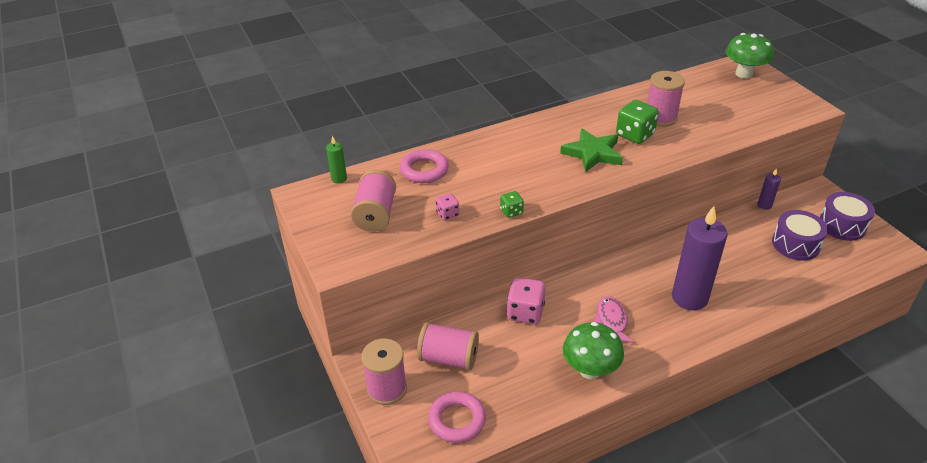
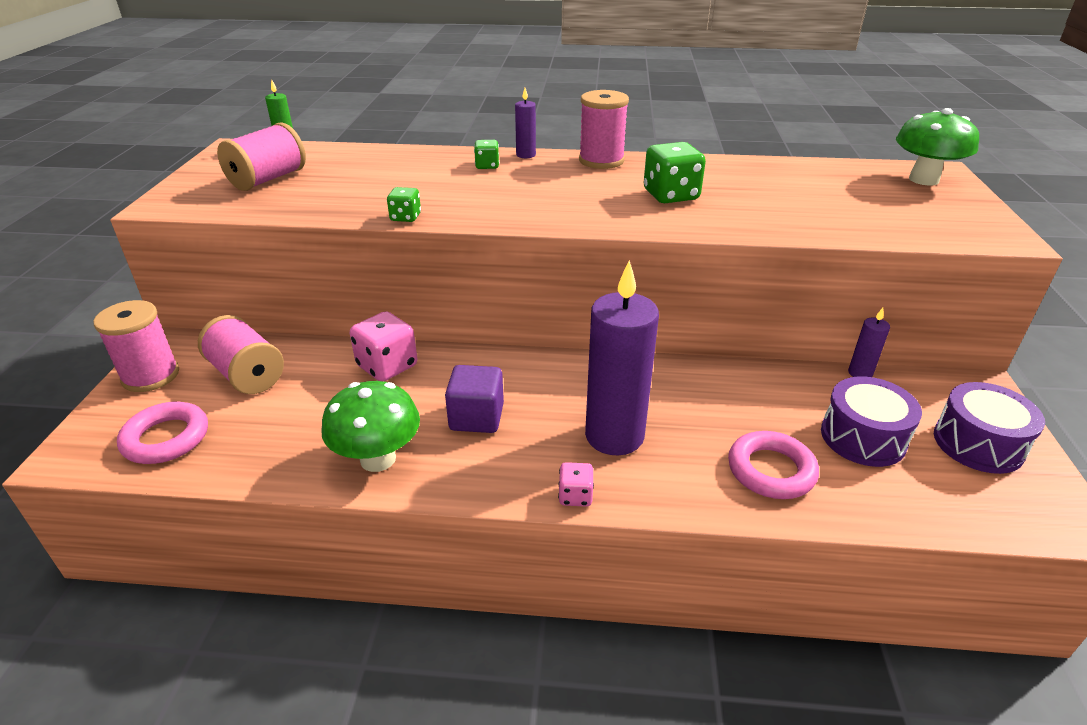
camera: 30 degrees right, 5 degrees down
pink ring [400,149,449,183] -> pink ring moved to [728,431,819,499]
pink dice [436,193,459,221] -> pink dice moved to [558,462,594,507]
green star [560,128,623,172] -> none
pink fish [593,296,634,343] -> purple cube [445,365,504,433]
pink spool [647,71,685,127] -> pink spool moved to [579,90,629,169]
none -> green dice [474,140,499,169]
none -> purple candle [515,88,536,158]

